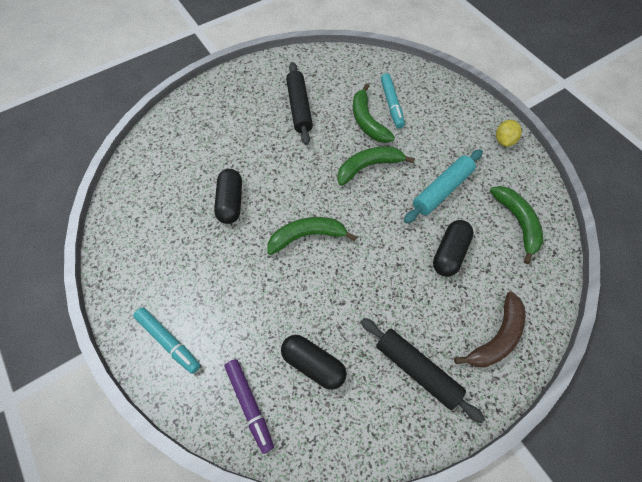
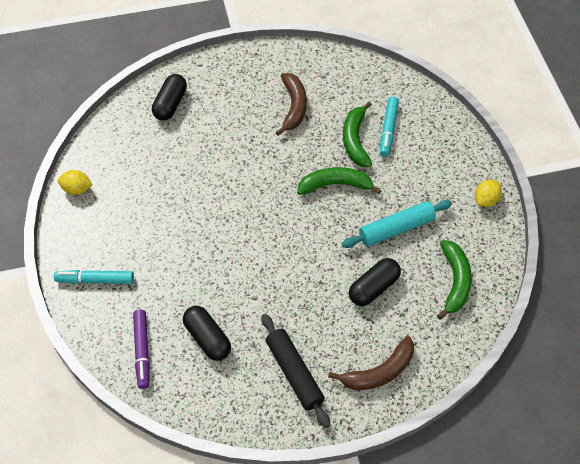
camera: 20 degrees right, 5 degrees down
turquoise marker [133,307,200,374] -> turquoise marker turned 120 degrees clockwise [54,270,134,284]
black capsule [214,169,242,224] -> black capsule moved to [152,74,187,121]
green banana [267,217,357,255] -> none
black rolling pin [286,62,313,145] -> brown banana [276,73,307,136]
none -> yellow lemon [58,170,93,195]

